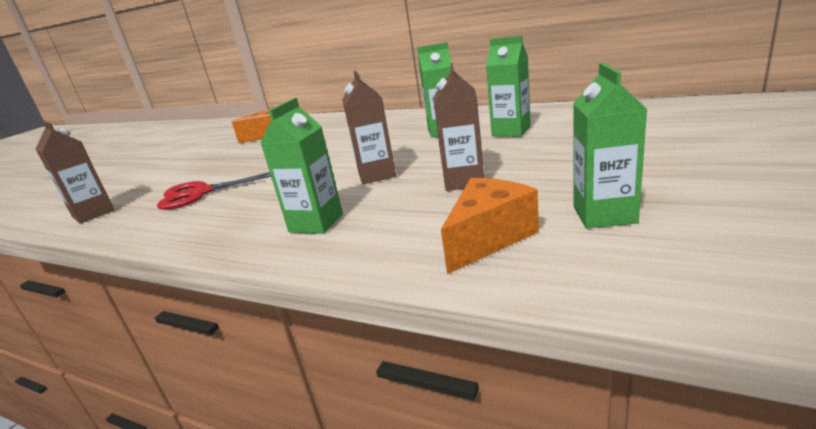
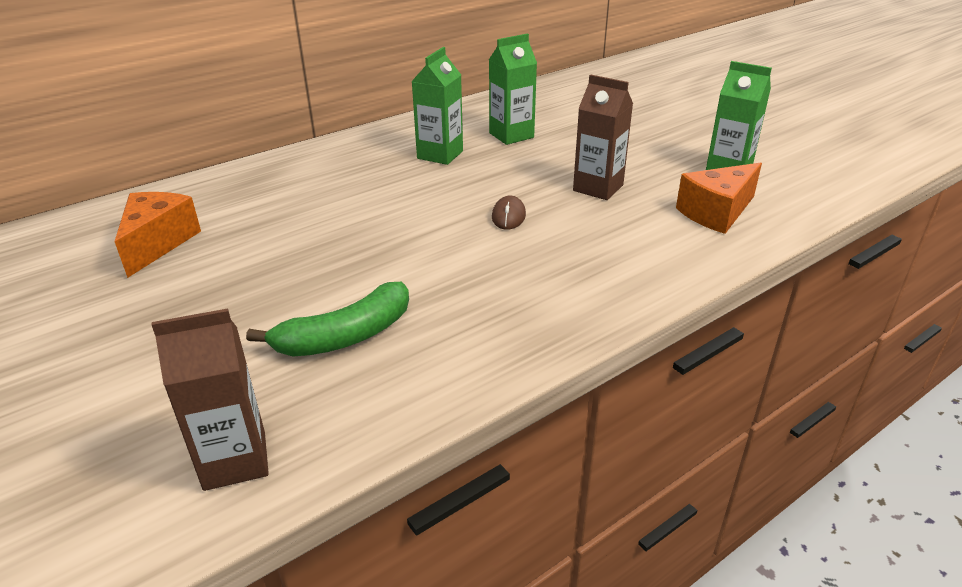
camera: 65 degrees left, 10 degrees up
red scissors [157,172,271,210] -> green banana [246,282,409,357]
green carton [260,98,343,234] -> none
brown carton [342,70,396,184] -> brown mouse [492,196,526,230]
orange cheese [441,178,539,274] -> orange cheese turned 105 degrees counterclockwise [676,162,762,234]

